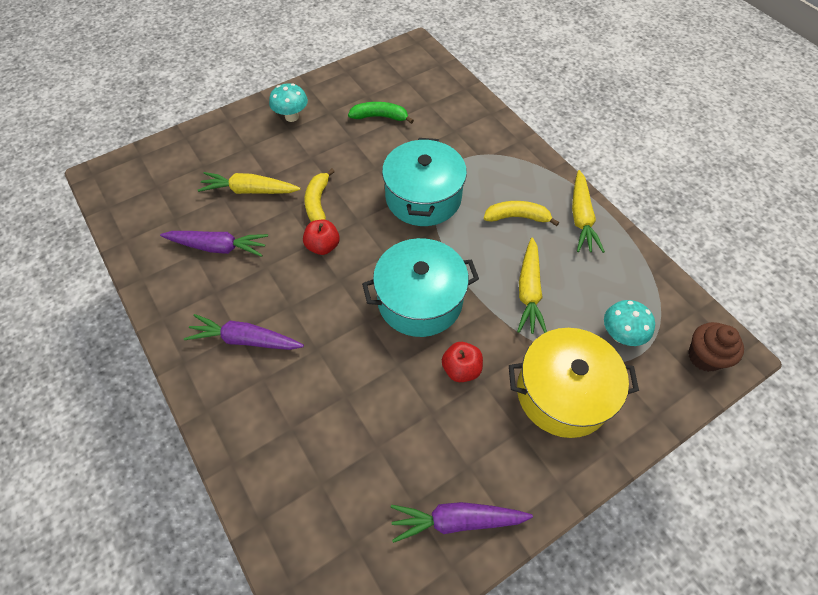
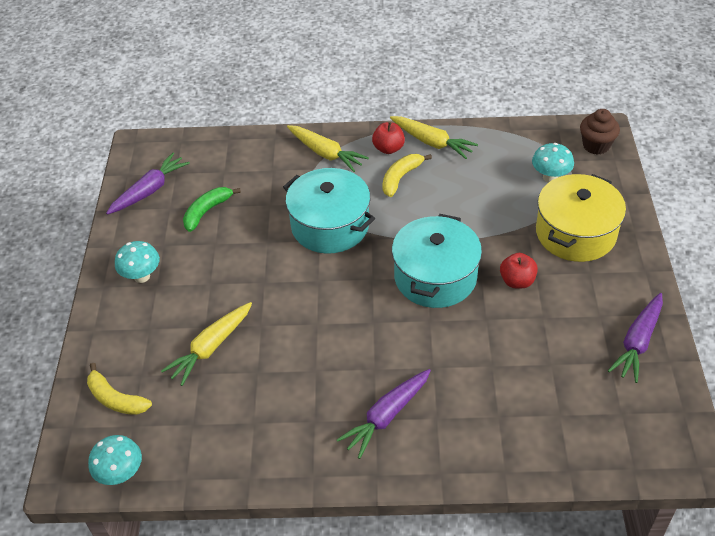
camera: 55 degrees left, 10 degrees down
purple carrot [160,231,268,257] -> purple carrot moved to [106,153,190,215]
red apple [303,220,340,255] -> red apple moved to [372,122,405,154]
yellow banana [305,169,335,222] -> yellow banana moved to [87,363,152,415]
yellow carrot [517,237,547,334] -> yellow carrot moved to [287,125,369,172]
none -> turquoise mushroom [88,435,142,485]

